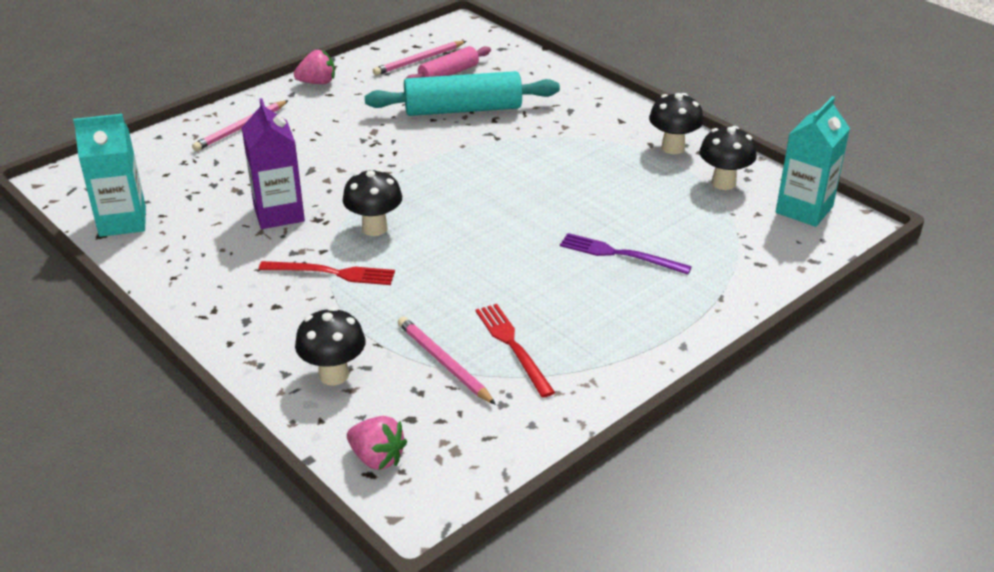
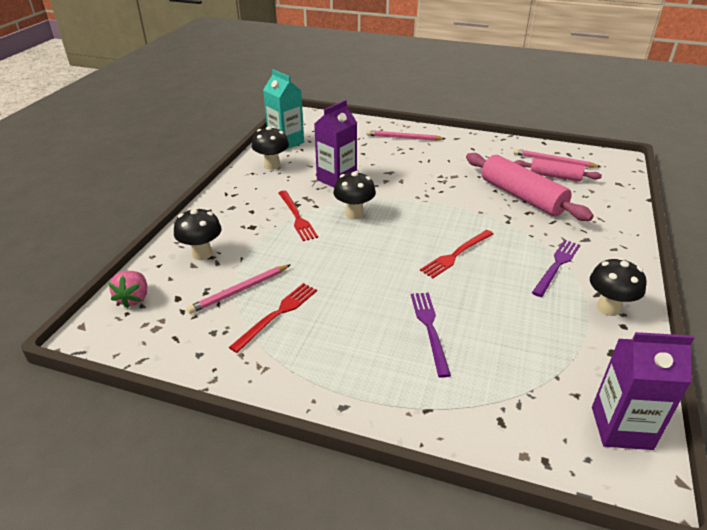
camera: 60 degrees right, 0 degrees up
pink strawberry [294,50,335,84] -> none
turquoise rolling pin [365,71,560,116] -> pink rolling pin [466,153,594,221]
pink pencil [398,317,496,405] -> pink pencil turned 150 degrees counterclockwise [187,264,291,314]
black mushroom [699,126,757,190] -> black mushroom moved to [252,126,289,170]
turquoise carton [776,96,850,227] -> purple carton [592,332,694,450]
none -> red fork [420,230,493,278]
none -> purple fork [532,240,580,297]

